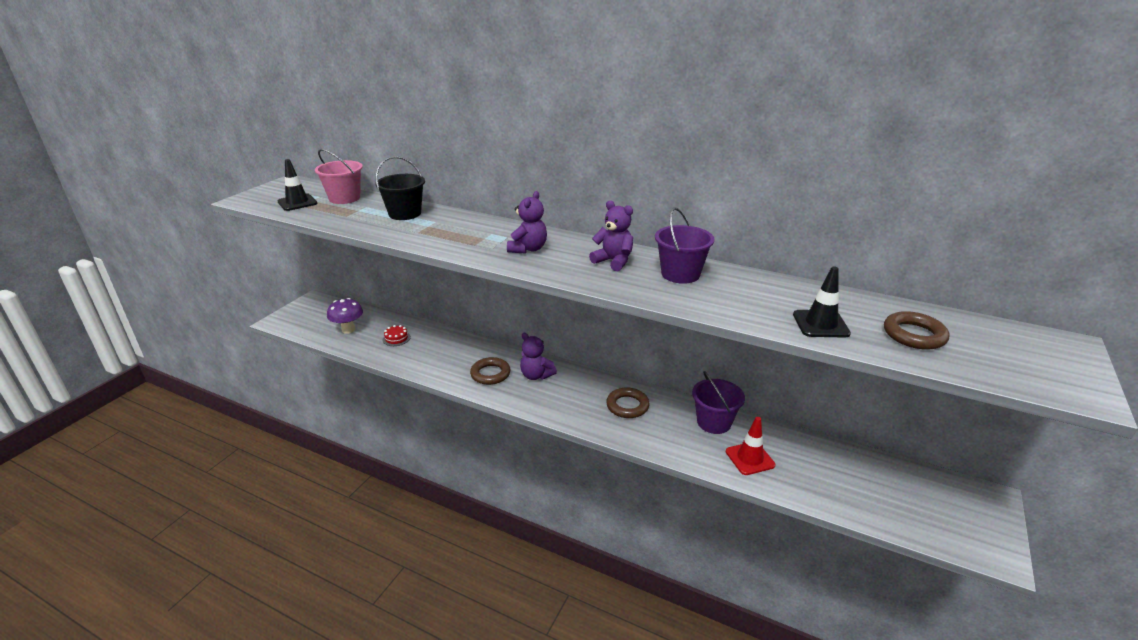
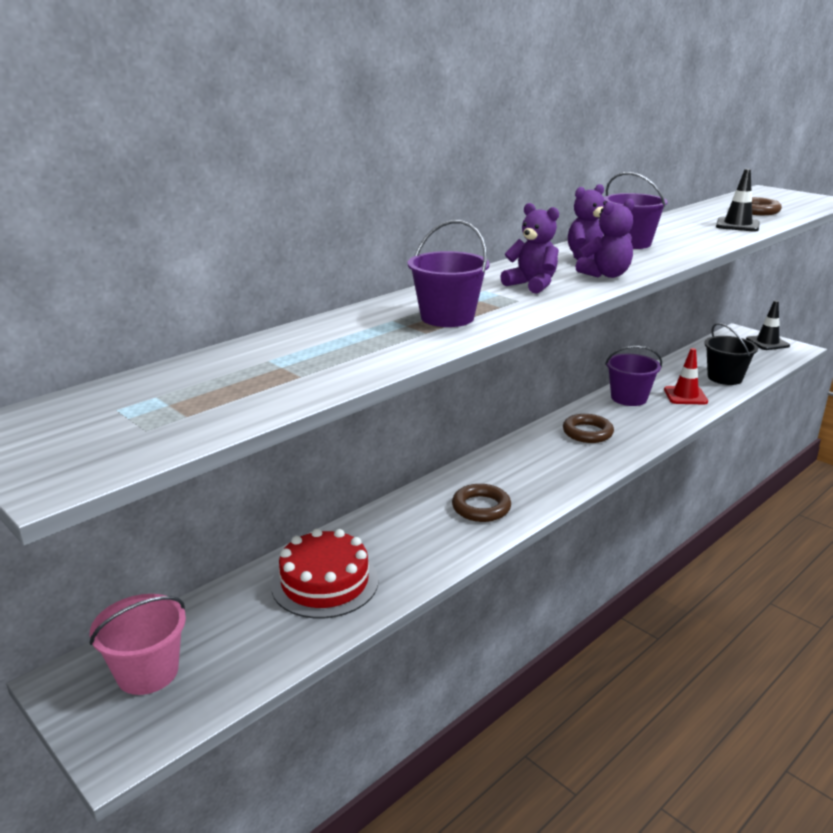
camera: 70 degrees left, 5 degrees down
black traffic cone [277,159,317,211] -> black traffic cone moved to [746,300,790,350]
pink bucket [315,149,363,204] -> pink bucket moved to [89,594,186,695]
purple mushroom [327,298,363,334] -> none
black bucket [375,156,425,220] -> black bucket moved to [704,323,758,385]
red cake [383,325,411,346] -> red cake [271,528,379,618], size x2.12
purple teddy bear [520,333,557,380] -> purple teddy bear moved to [576,199,634,278]
none -> purple bucket [408,220,490,327]

